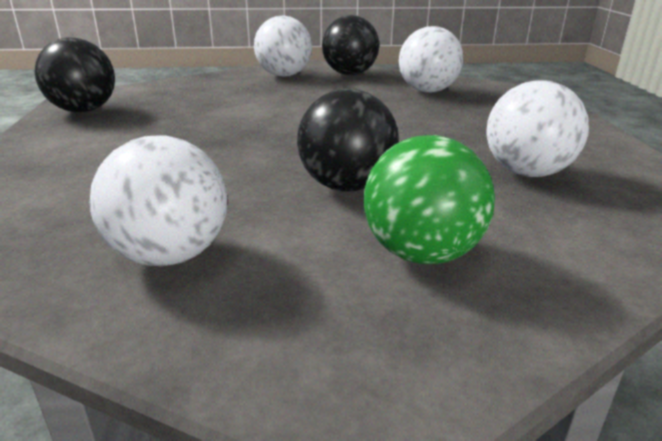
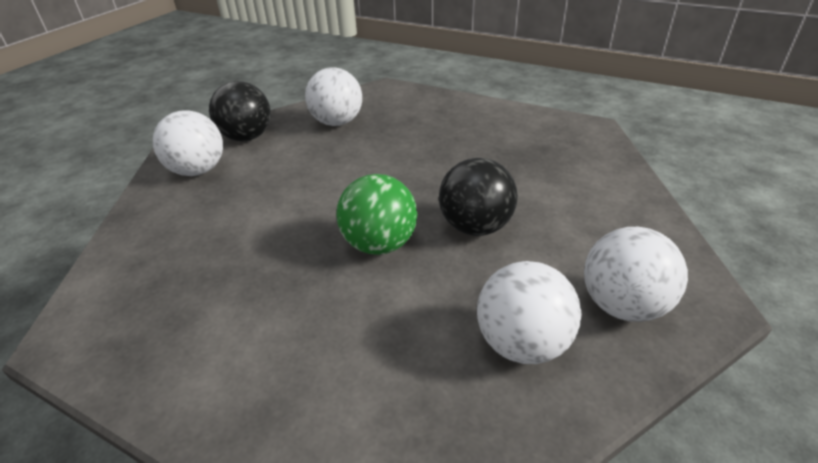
camera: 55 degrees left, 10 degrees up
black ball [34,37,115,112] -> none
green ball [364,135,495,264] -> green ball moved to [336,174,417,255]
white ball [486,80,589,177] -> white ball moved to [584,227,688,322]

